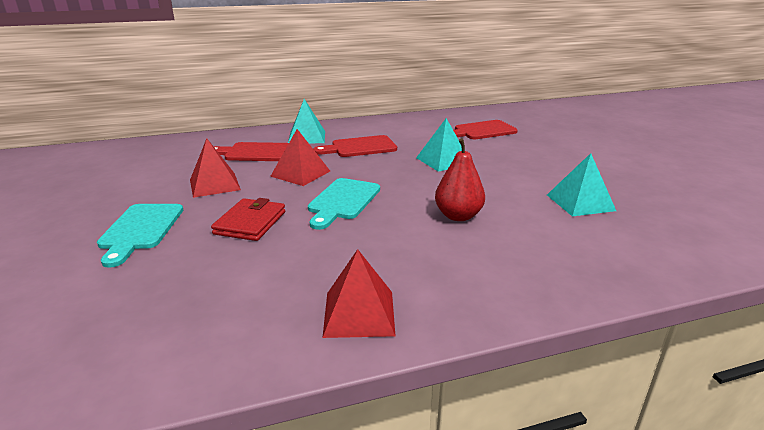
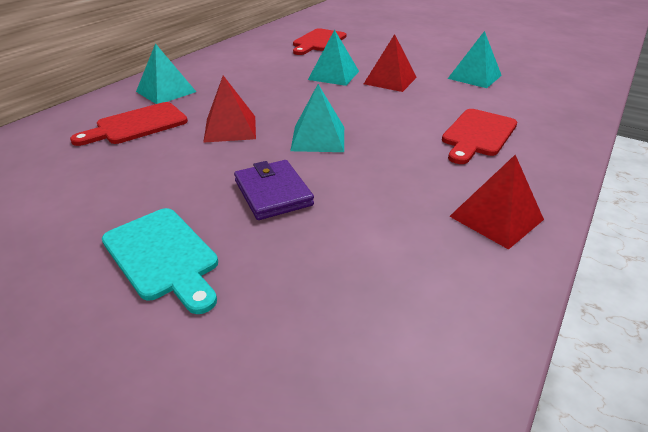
camera: 40 degrees left, 10 degrees up
red pyramid [190,138,241,198] -> red pyramid moved to [364,34,417,92]
red wallet [211,198,285,241] -> purple wallet [234,160,314,220]
turquoise cutting board [308,178,380,230] -> turquoise pyramid [290,84,344,152]
red cutting board [313,135,397,157] -> red cutting board moved to [442,109,517,164]
red pear [435,138,485,221] -> none

